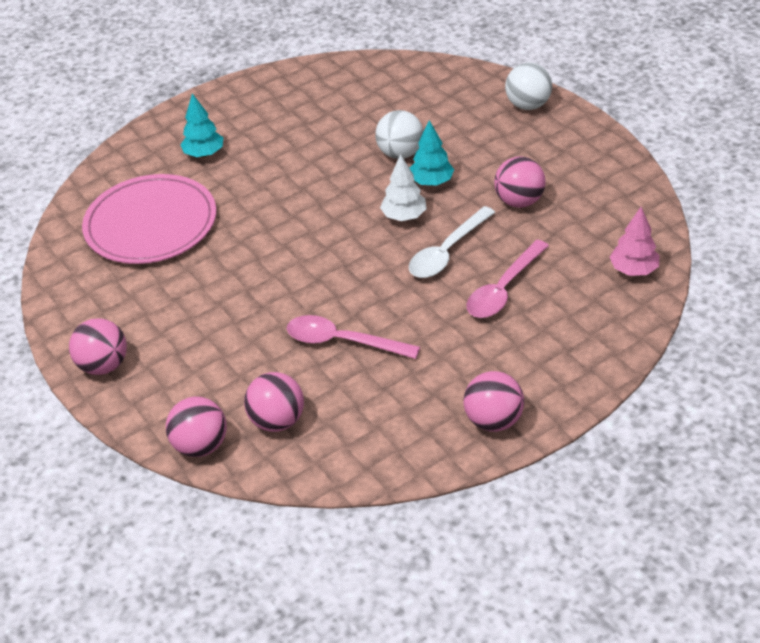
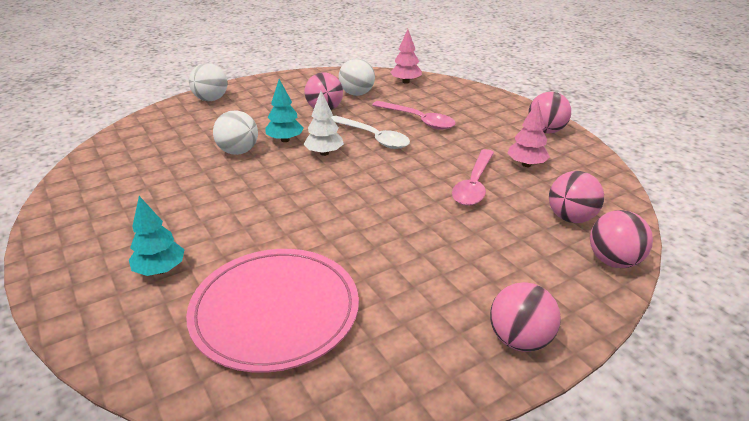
camera: 90 degrees left, 10 degrees down
none -> white ball [338,58,375,96]
none -> pink tree [507,101,550,167]

